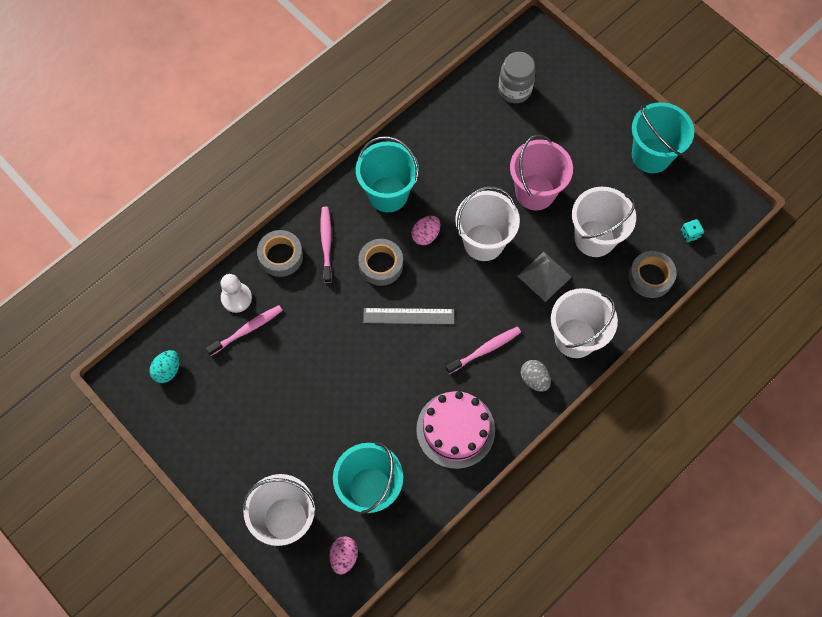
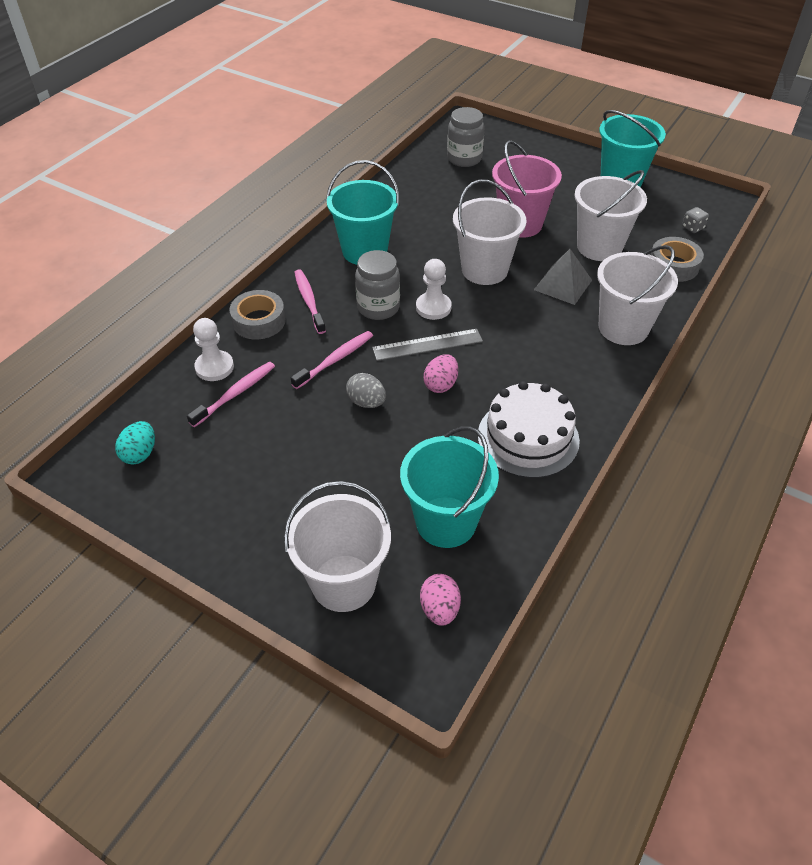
camera: 15 degrees left, 20 degrees down
grey tape [358,239,403,286] -> grey jar [355,250,400,320]
pink egg [411,216,440,245] -> pink egg moved to [424,354,458,393]
pink cake [416,391,495,469] -> white cake [478,381,580,478]
pink toothbrush [446,327,521,374] -> pink toothbrush moved to [291,331,373,389]
grey egg [521,360,551,392] -> grey egg moved to [346,373,386,408]
turquoise dice [681,219,704,242] -> grey dice [682,207,709,233]
none -> white pawn [416,259,452,320]

